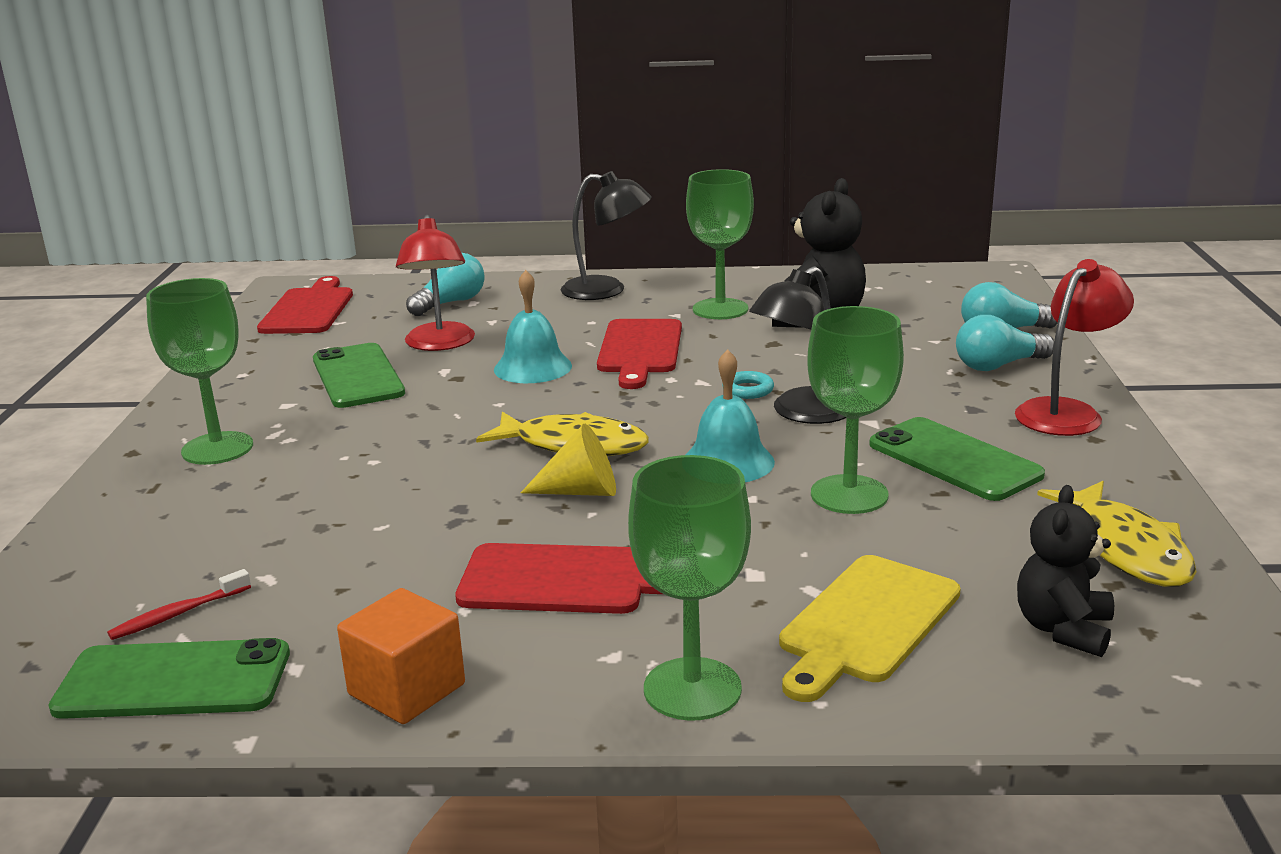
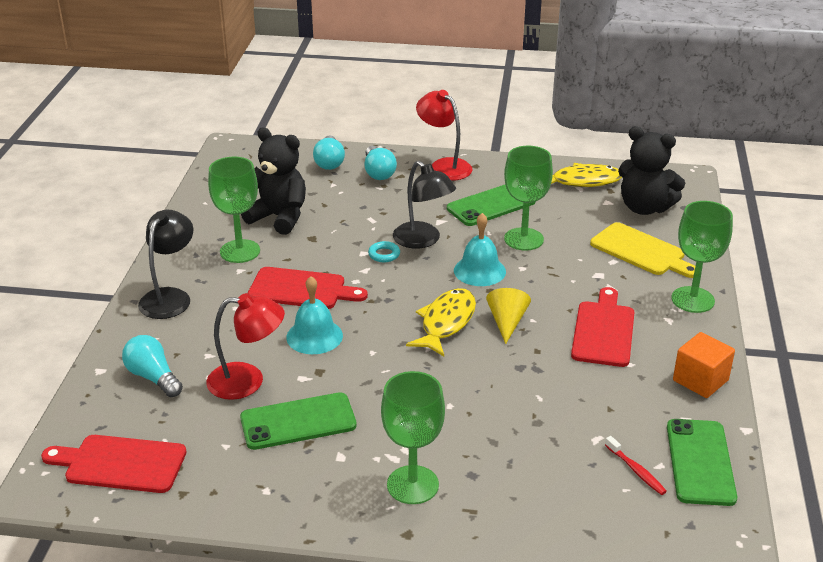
camera: 85 degrees left, 10 degrees up
black teddy bear [1017,485,1114,657] -> black teddy bear [618,126,685,215], size x1.53

